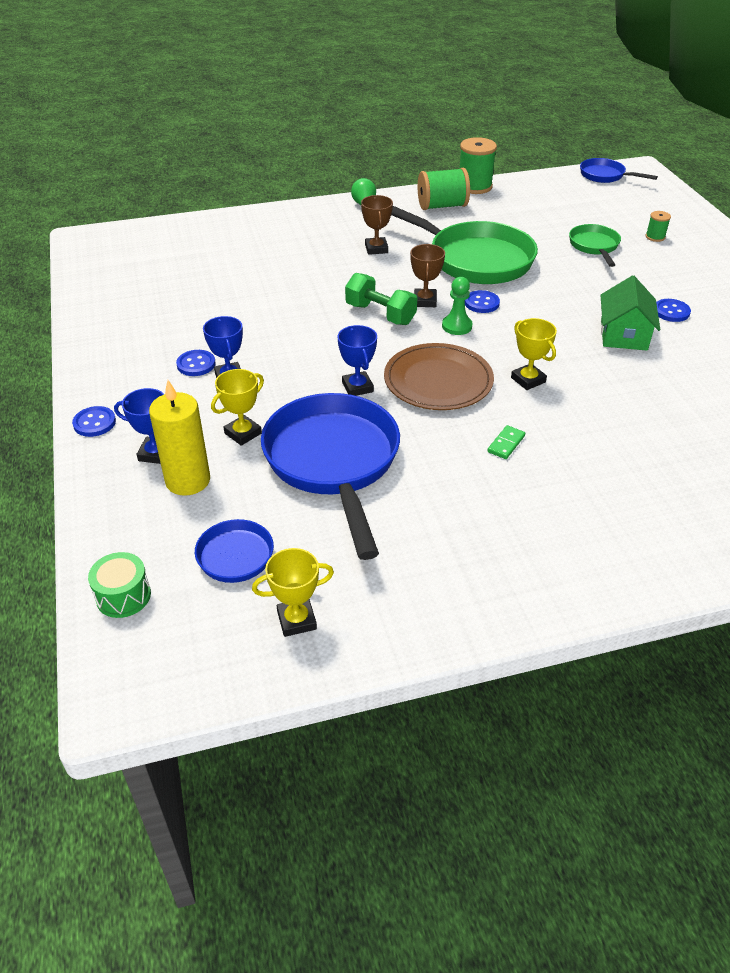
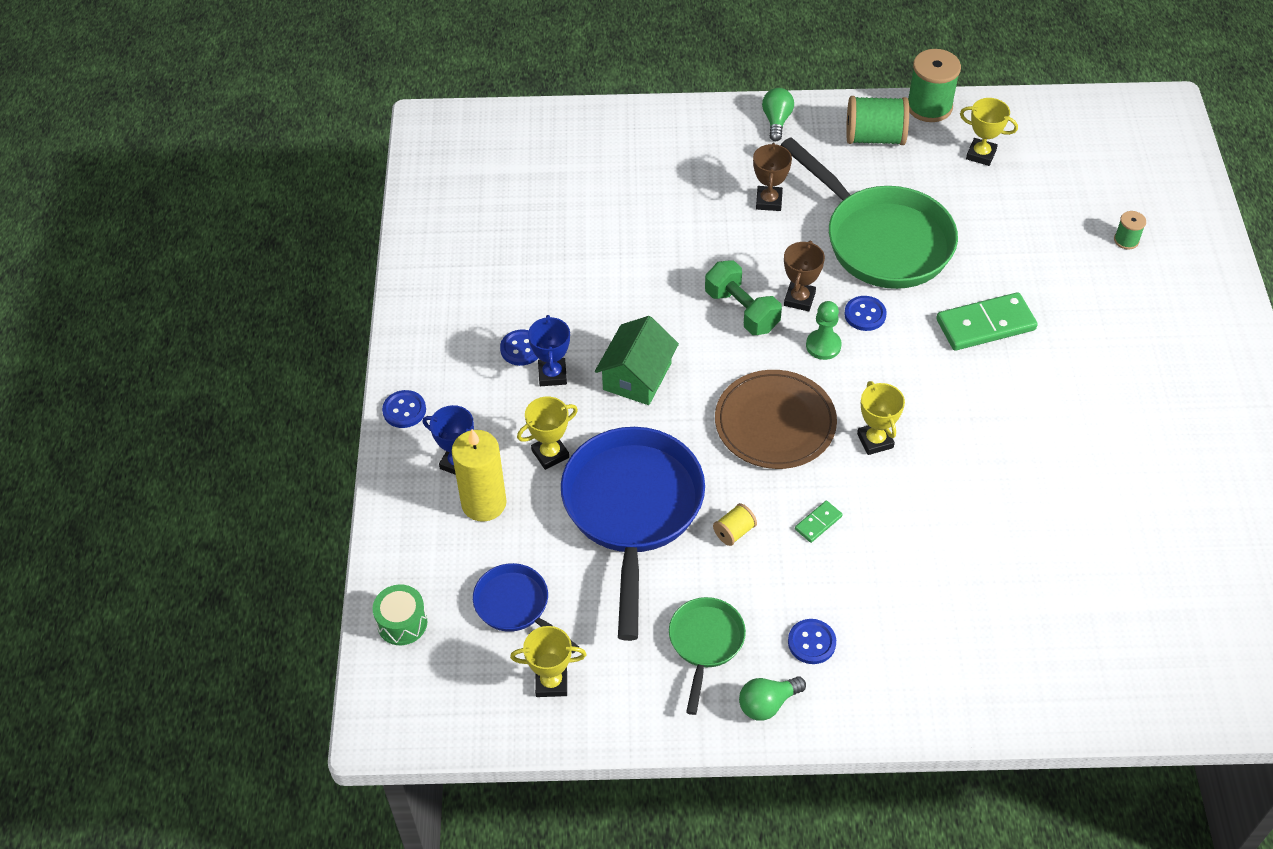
camera: 15 degrees right, 10 degrees up
blue trophy [338,325,377,396] -> none
green pan [569,224,621,267] -> green pan moved to [669,597,746,715]
blue pan [580,158,658,183] -> none
green house [600,275,661,351] -> green house moved to [595,316,679,405]
blue button [656,299,691,322] -> blue button moved to [788,619,836,664]
none -> yellow spool [713,503,757,546]
none -> green light bulb [739,677,806,720]
none -> green domino [936,292,1038,351]
none -> yellow trophy [960,98,1018,166]

